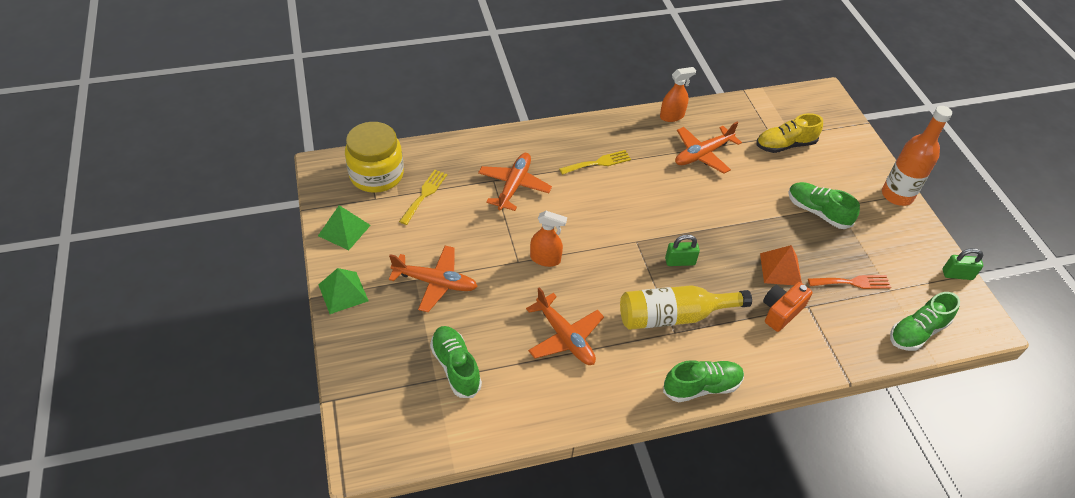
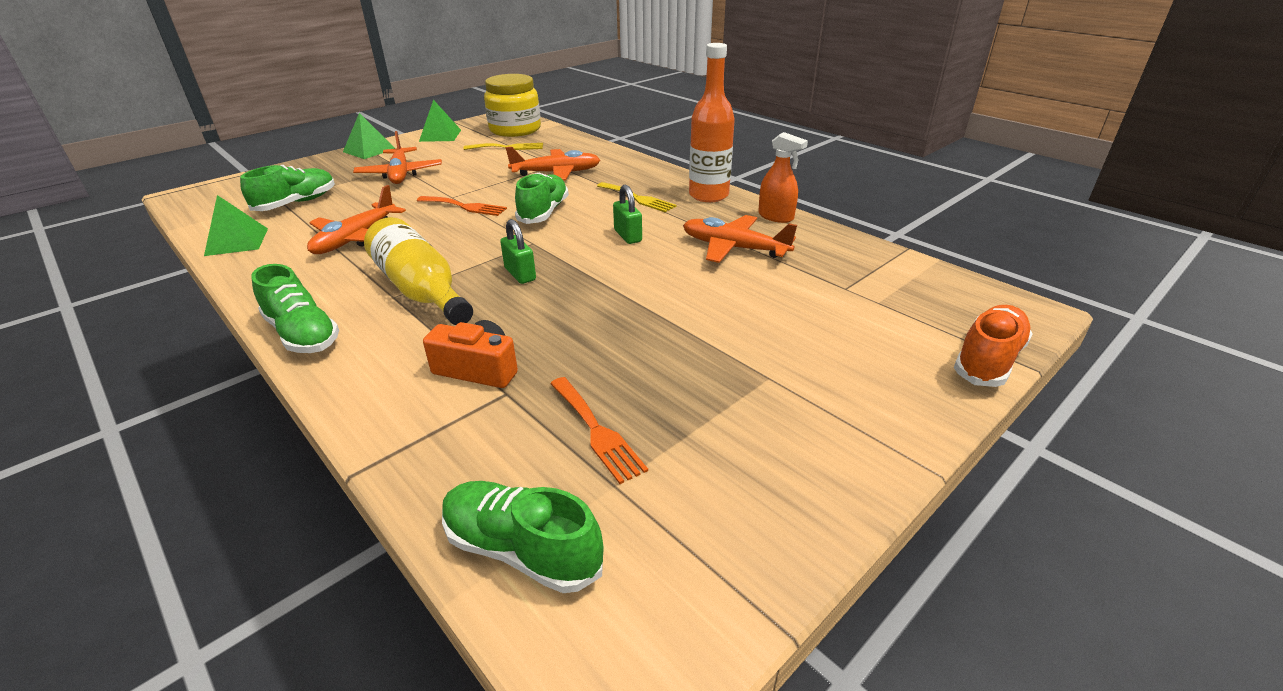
camera: 65 degrees right, 15 degrees down
orange spray bottle [530,211,567,267] -> orange fork [417,196,507,216]
yellow shoe [756,113,823,153] -> none
orange pyramid [760,245,802,285] -> none
green shoe [788,182,860,229] -> green shoe moved to [515,173,569,224]
orange bottle [882,106,952,206] -> orange bottle moved to [689,43,735,202]
green padlock [943,248,983,280] -> green padlock moved to [613,185,642,244]
none -> green pyramid [204,195,268,256]
none -> orange shoe [954,305,1032,387]

